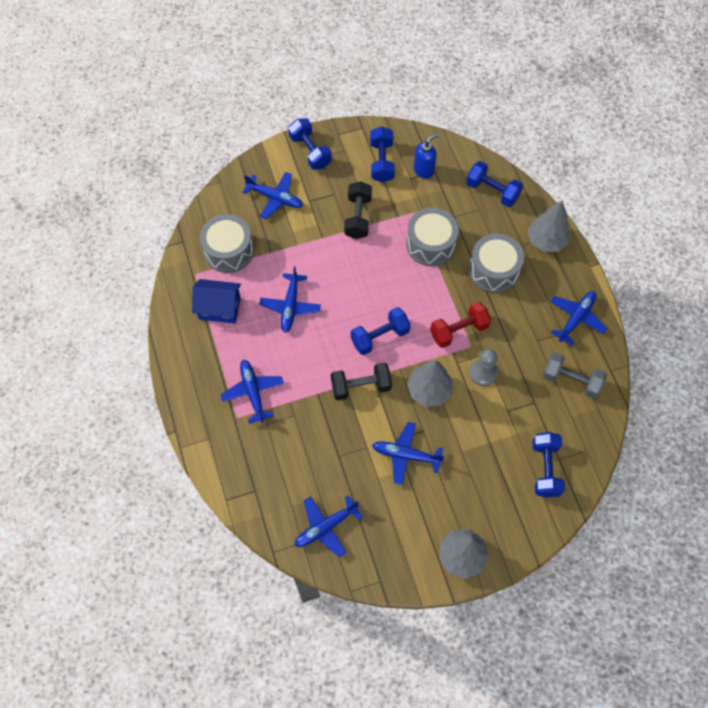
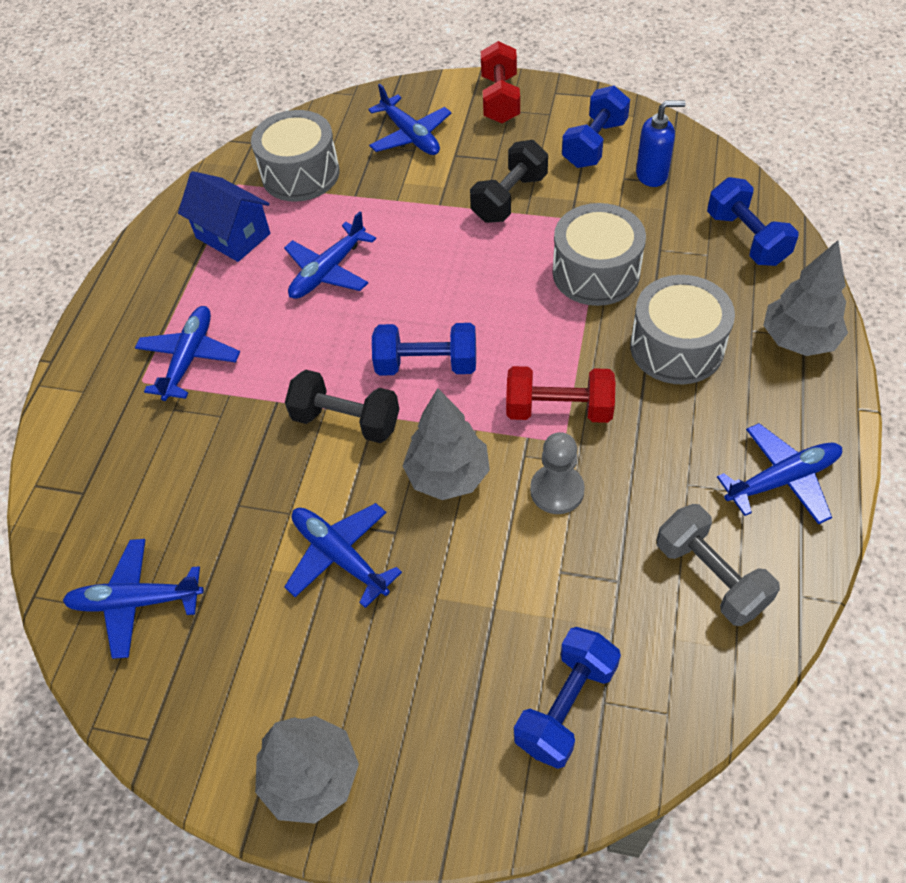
camera: 35 degrees right, 10 degrees down
blue dumbbell [288,118,332,170] -> red dumbbell [481,41,520,123]

